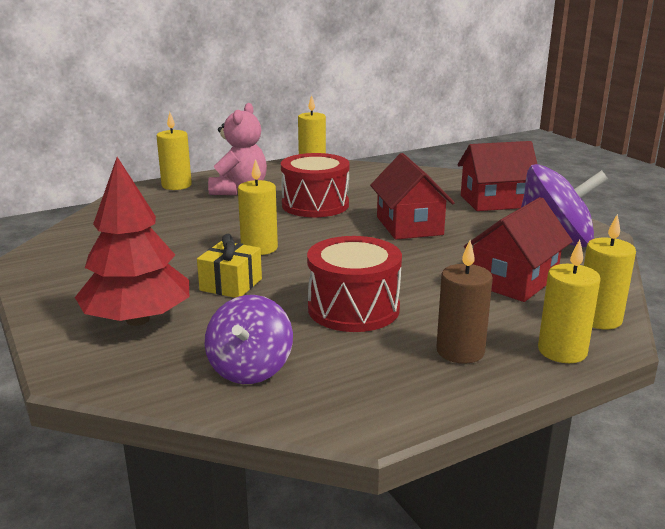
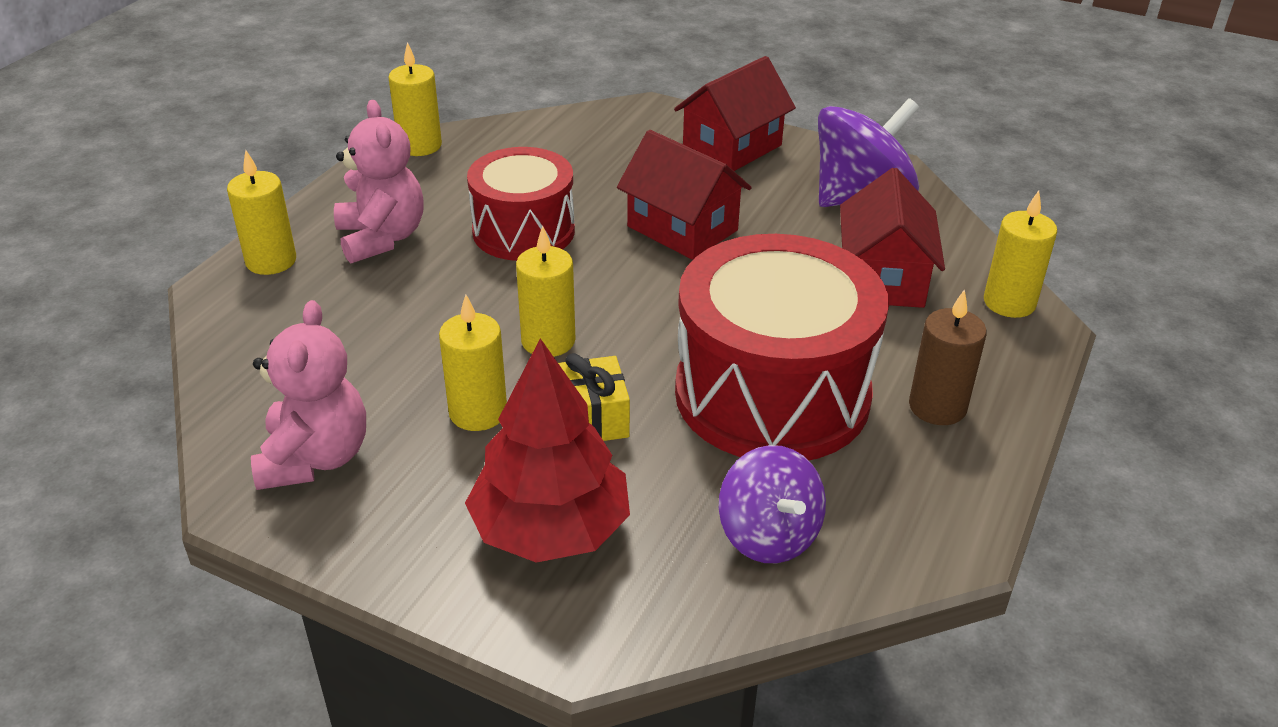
camera: 35 degrees left, 15 degrees up
red drum [307,236,402,332] -> red drum [675,234,889,460], size x1.61
yellow candle [538,239,601,363] -> yellow candle moved to [439,295,507,431]
none -> pink teddy bear [251,300,366,490]

